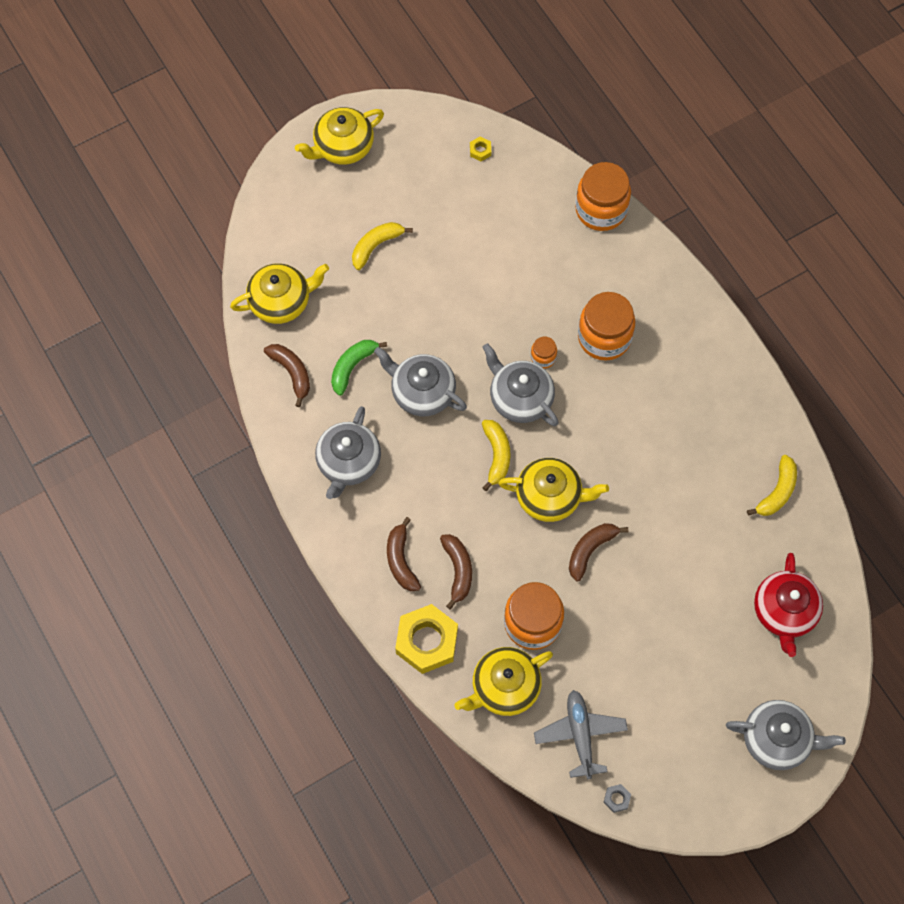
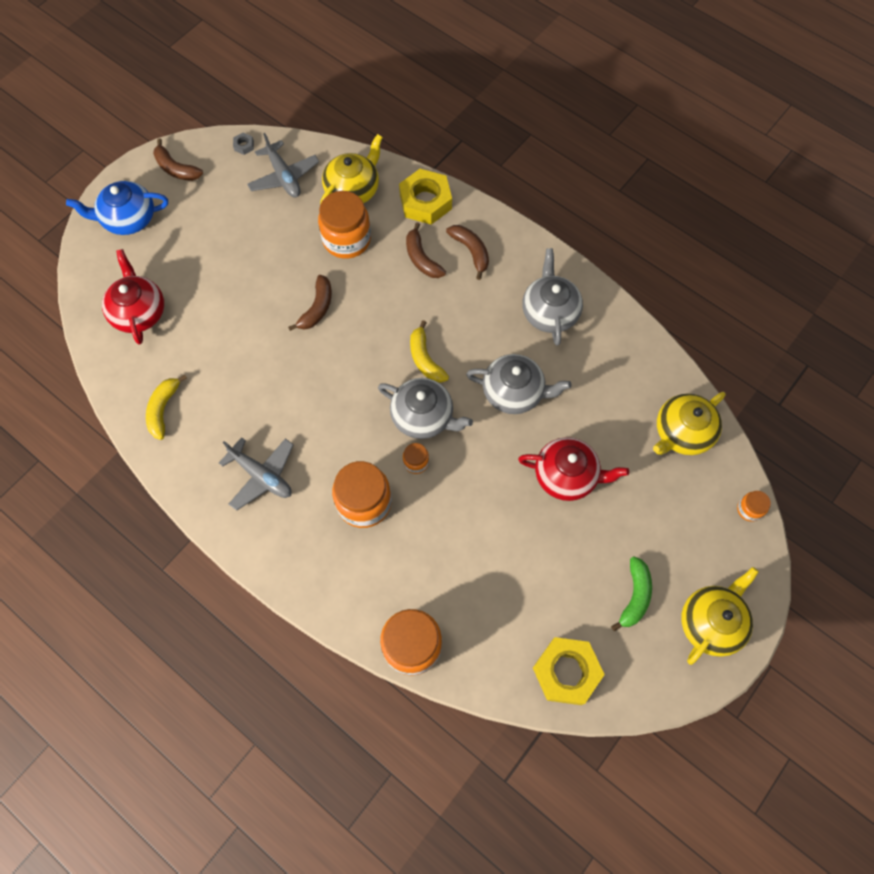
camera: 160 degrees right, 0 degrees up
brown banana [264,344,310,407] -> brown banana moved to [153,139,203,181]
green banana [331,340,387,396] -> green banana moved to [611,556,652,631]
yellow banana [352,222,413,270] -> none
yellow nut [470,137,491,161] -> yellow nut [533,637,605,705], size x2.45
yellow teapot [498,458,609,522] -> none
grey teapot [726,700,846,770] -> blue teapot [66,181,168,235]
none -> grey plane [219,437,294,511]
none -> red teapot [518,437,629,501]
none -> orange jar [737,491,771,521]

